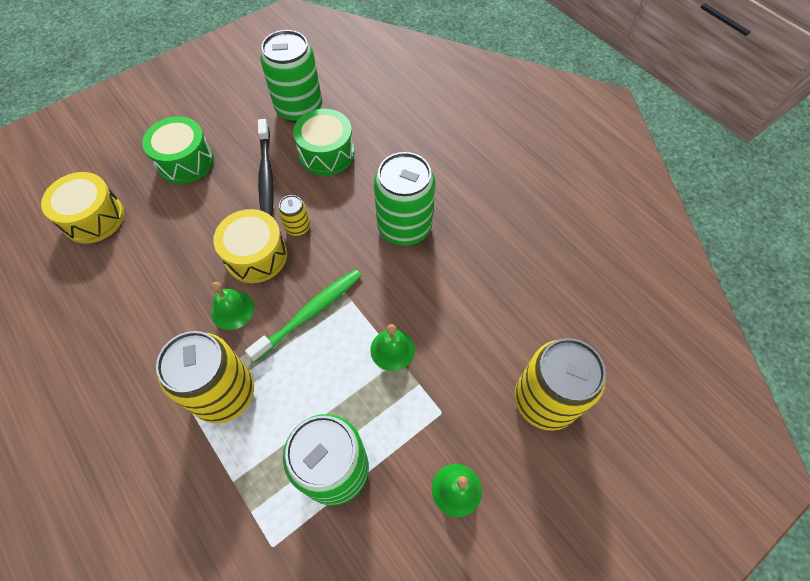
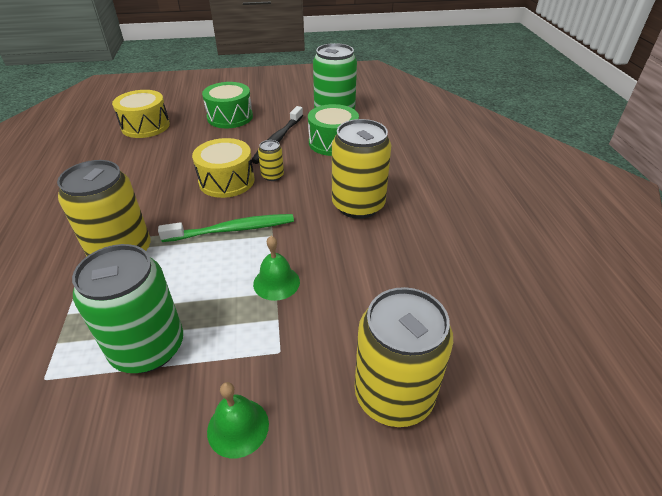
camera: 30 degrees right, 20 degrees down
green bell [211,282,254,330] -> none
green can [374,152,436,246] -> yellow can [332,119,391,219]

